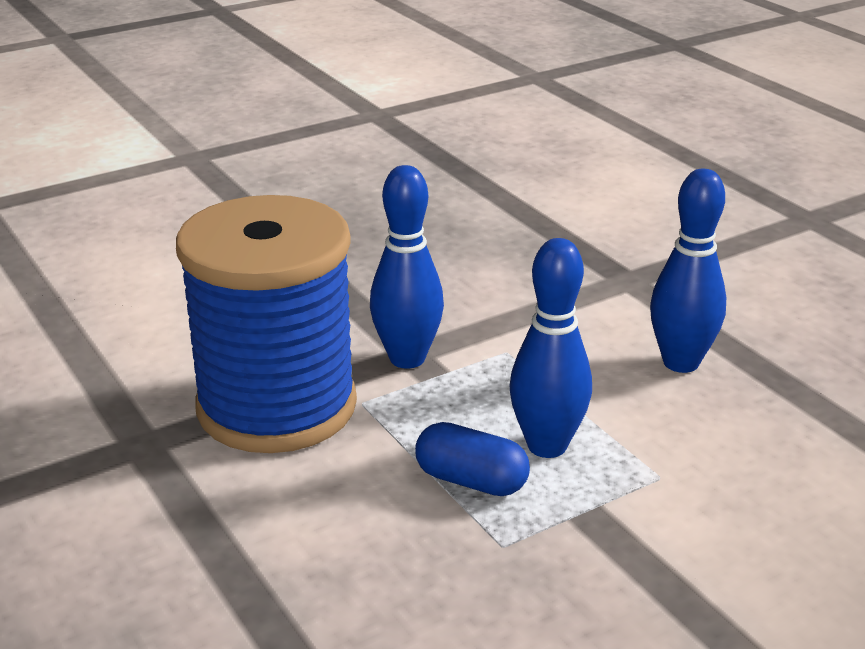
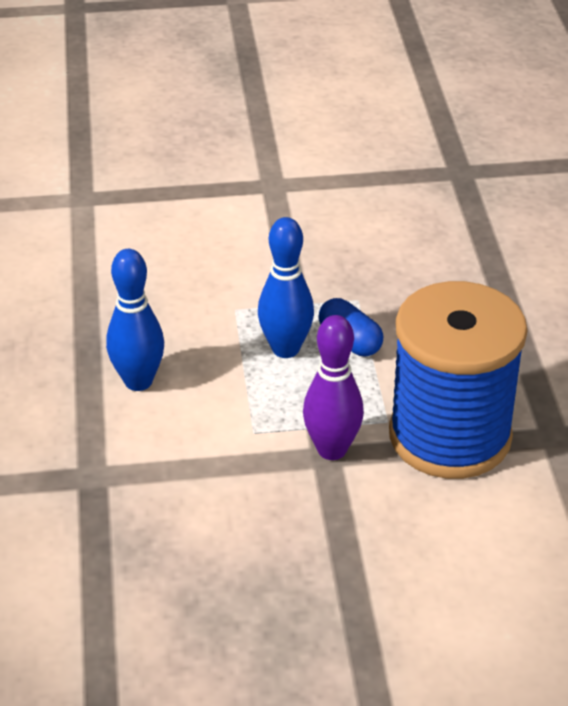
camera: 155 degrees left, 10 degrees up
blue bowling pin [370,165,444,369] -> purple bowling pin [303,315,364,460]

